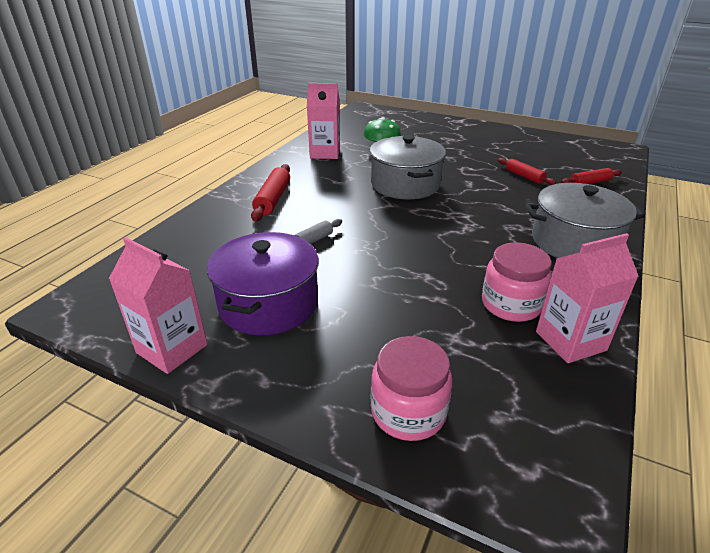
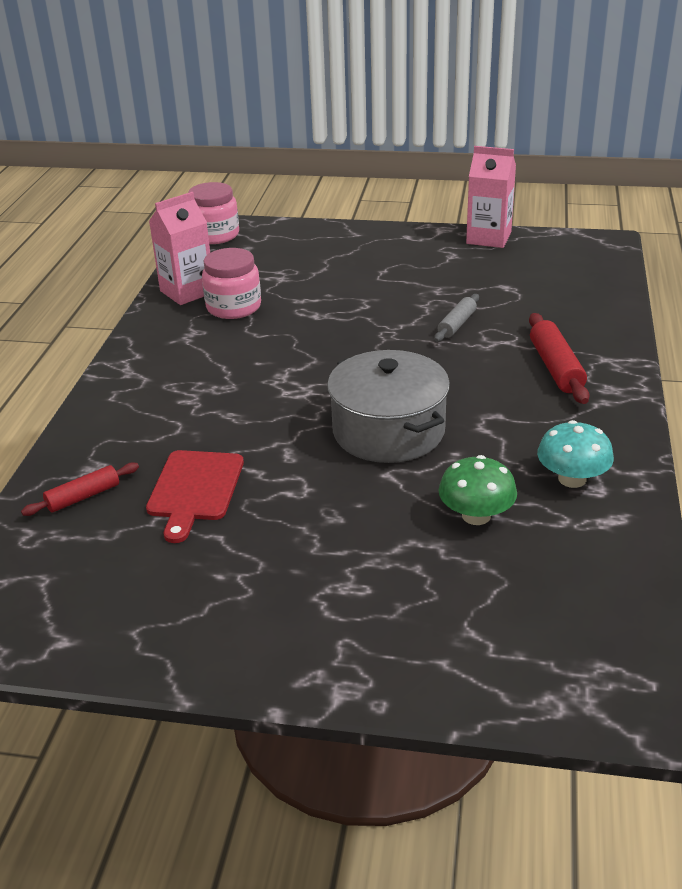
camera: 165 degrees right, 0 degrees up
purple pot [207,232,319,335] -> none
pink carton [307,83,340,159] -> turquoise mushroom [537,420,614,488]
pink jar [371,336,452,441] -> pink jar moved to [188,182,239,244]
red rolling pin [498,158,556,185] -> red cutting board [146,450,244,543]
grey pot [525,183,645,258] -> none

